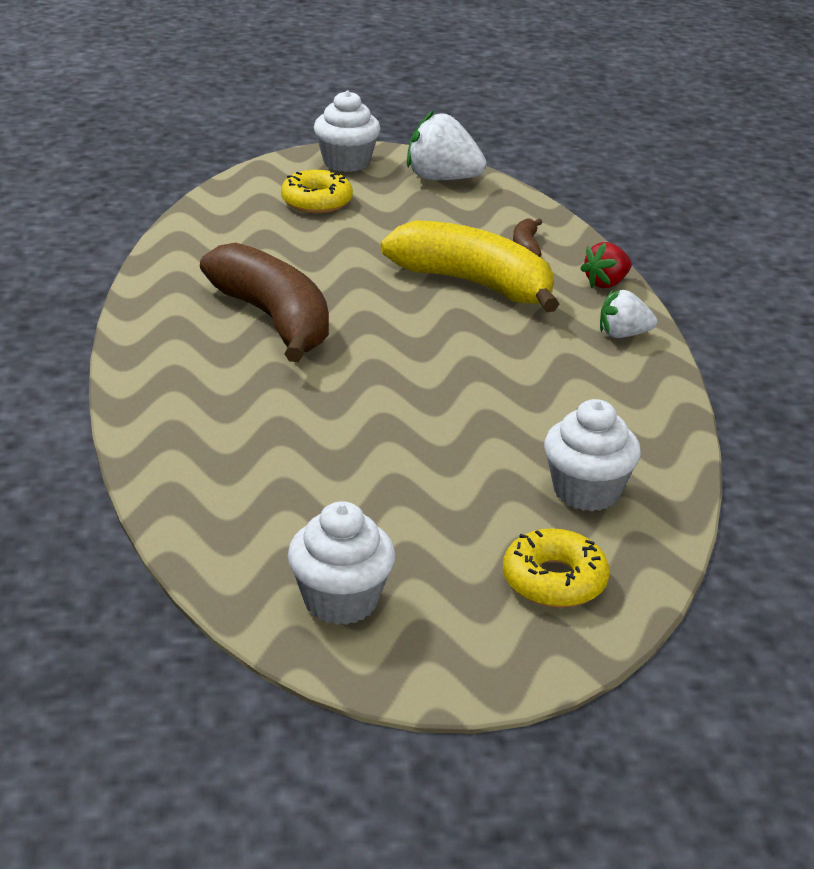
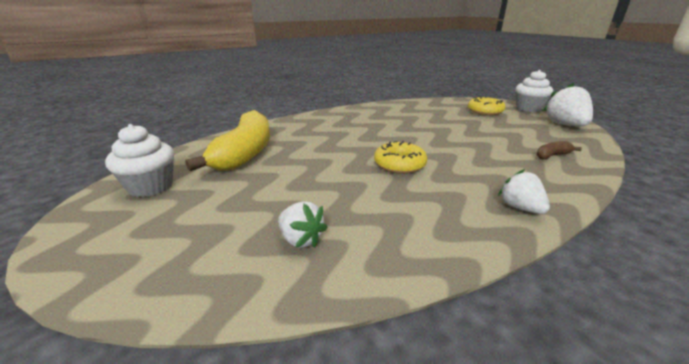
camera: 65 degrees right, 5 degrees down
brown banana [200,243,329,362] -> none
yellow banana [381,220,559,312] -> yellow banana moved to [185,110,270,172]
yellow donut [503,528,610,608] -> yellow donut moved to [374,141,427,174]
white cupcake [544,399,641,511] -> white strawberry [278,201,328,248]
red strawberry [580,242,632,288] -> none

